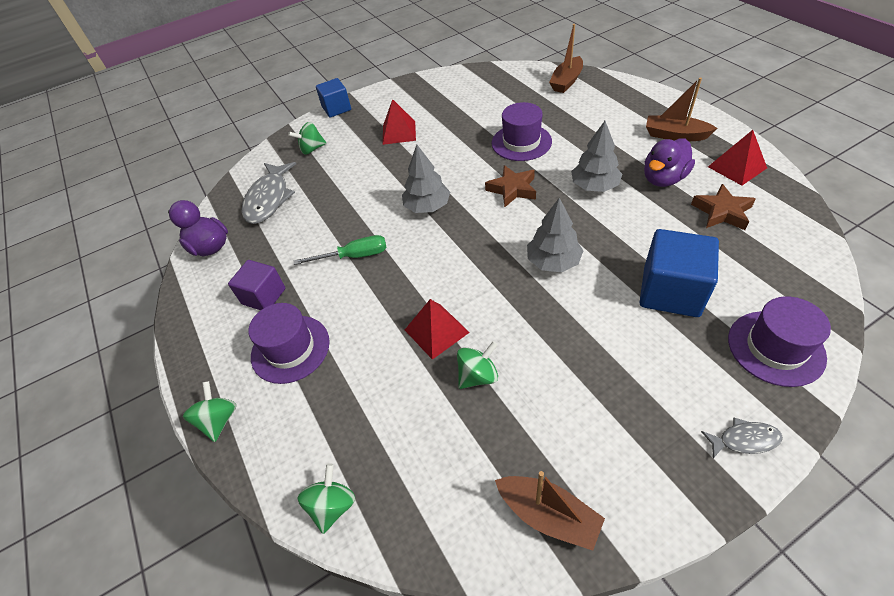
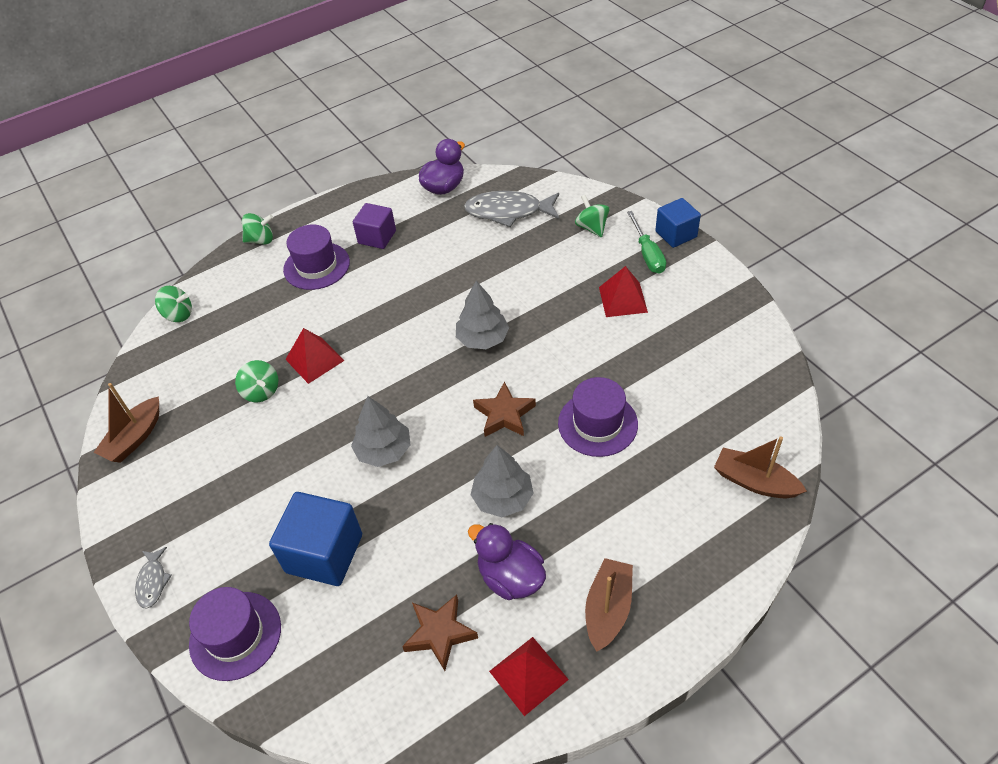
camera: 85 degrees right, 0 degrees up
green screwdriver [293,235,387,265] -> green screwdriver moved to [627,211,666,274]

